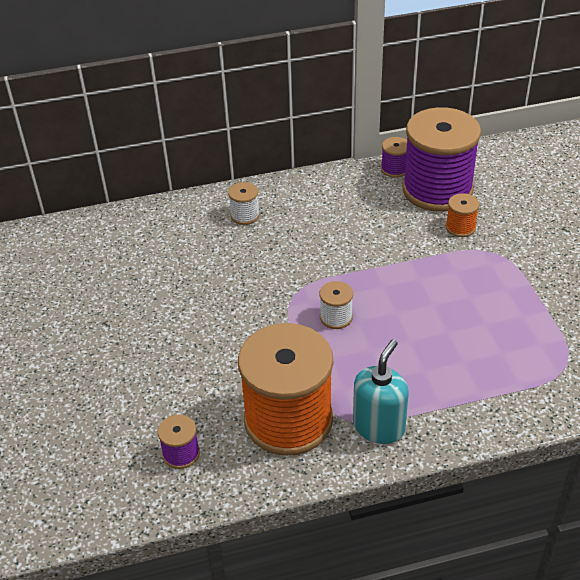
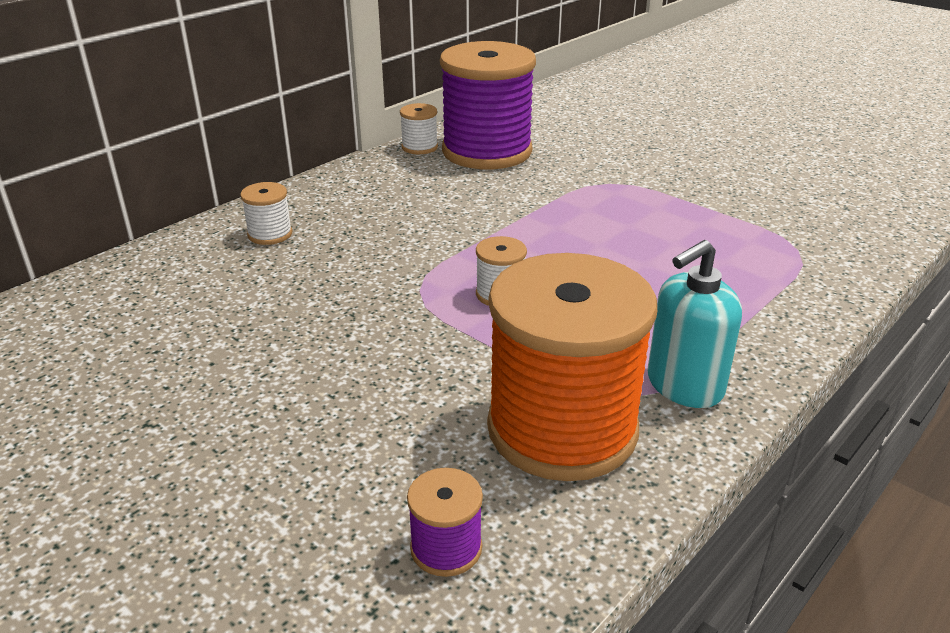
camera: 35 degrees left, 10 degrees down
turquoise soap dispenser [353,339,409,444] -> turquoise soap dispenser turned 120 degrees counterclockwise [647,240,742,408]
purple spool [381,137,407,178] -> white spool [400,103,438,154]
orange spool [446,193,479,237] -> none

